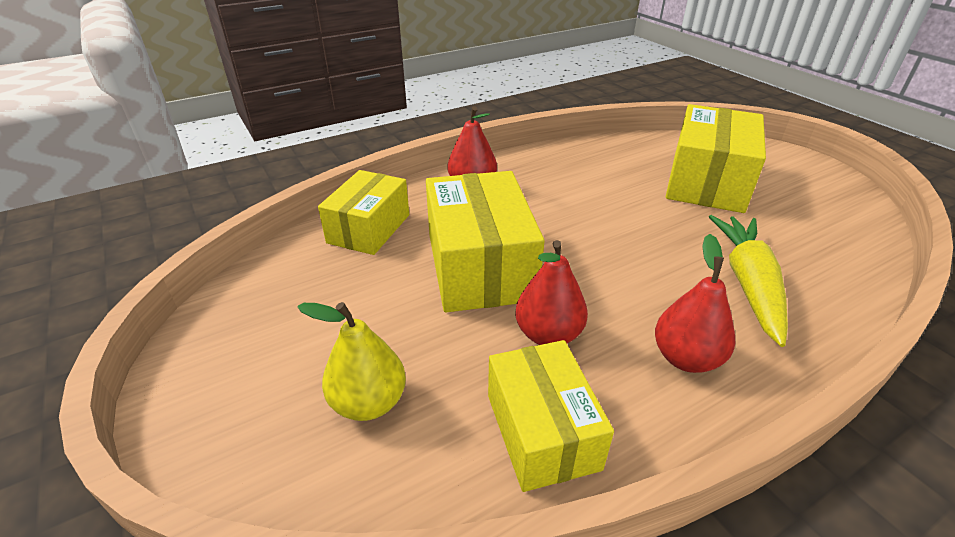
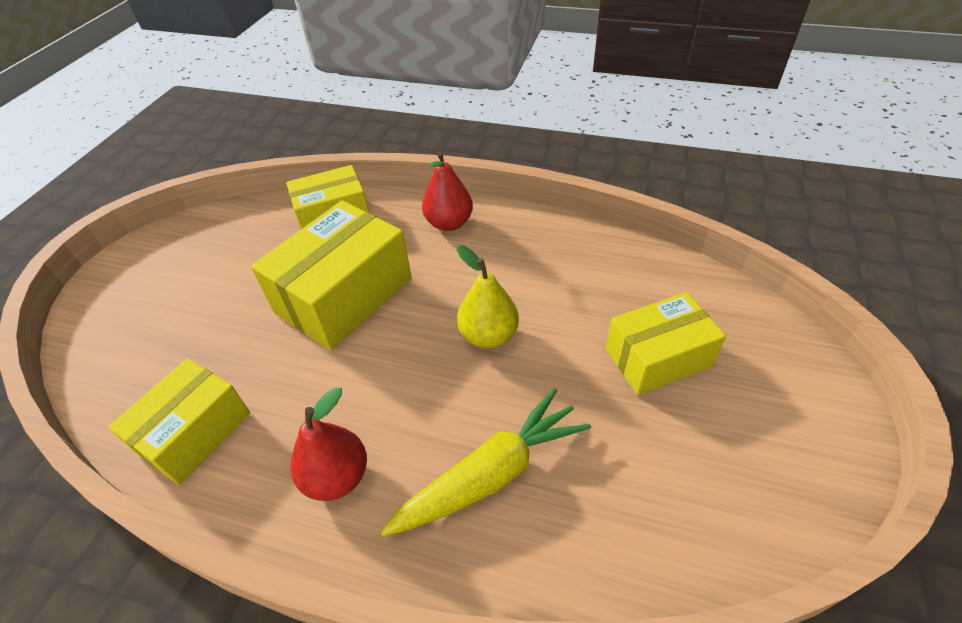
camera: 50 degrees right, 10 degrees up
yellow pear [297,302,406,421] -> yellow pear moved to [457,245,519,348]
red pear [515,240,588,345] -> none
yellow box [666,104,766,213] -> yellow box [605,292,726,395], size x0.66

